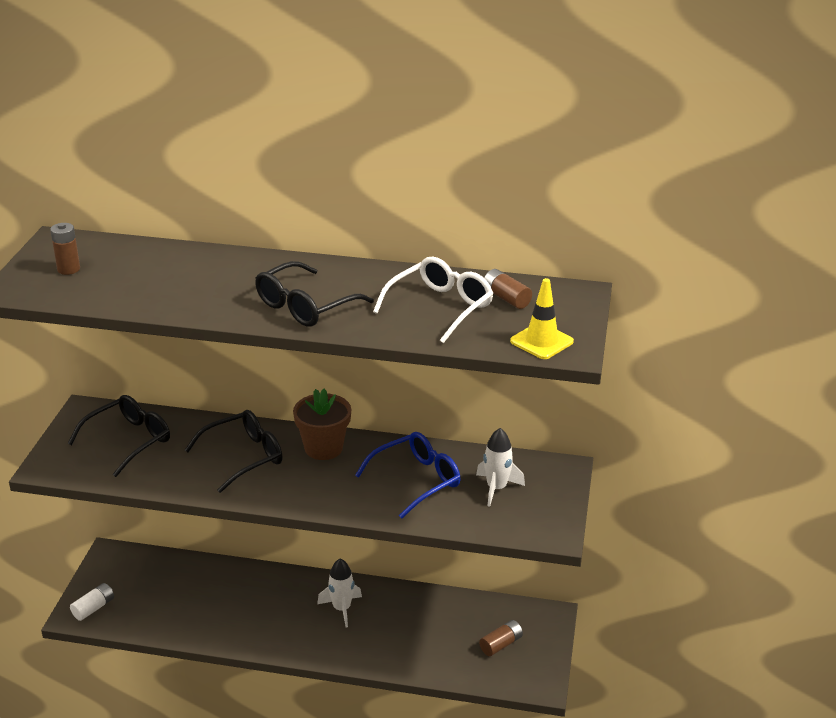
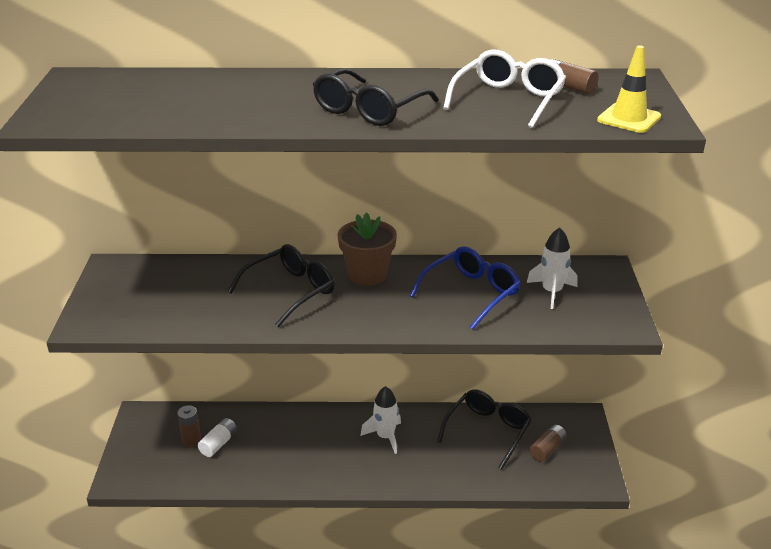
camera: 10 degrees left, 0 degrees up
brown battery [50,223,80,275] -> brown battery moved to [177,405,201,448]
black glasses [68,395,170,477] -> black glasses moved to [437,390,531,469]
white battery [70,583,114,621] -> white battery moved to [198,418,237,457]

